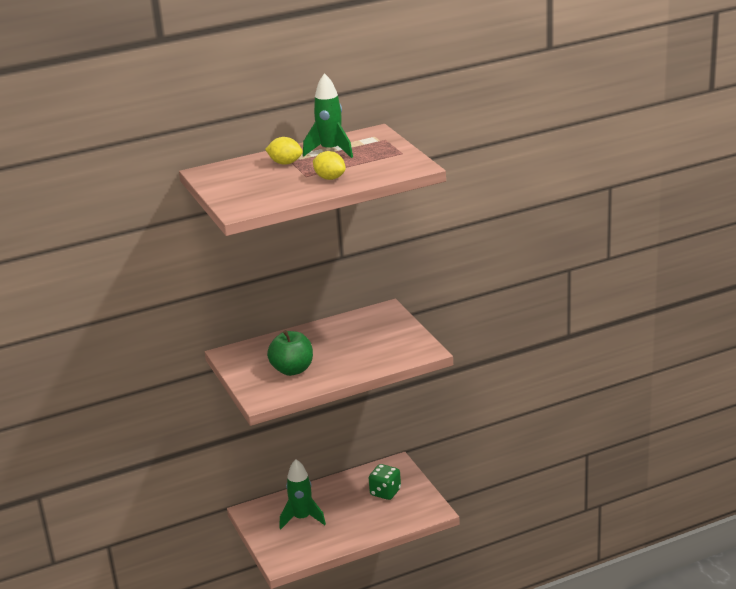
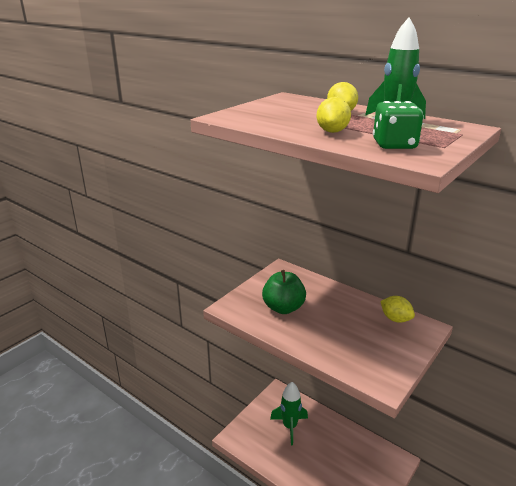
camera: 60 degrees right, 0 degrees up
green dice [369,464,401,500] -> green dice moved to [373,101,424,149]
none -> yellow lemon [380,296,415,323]

